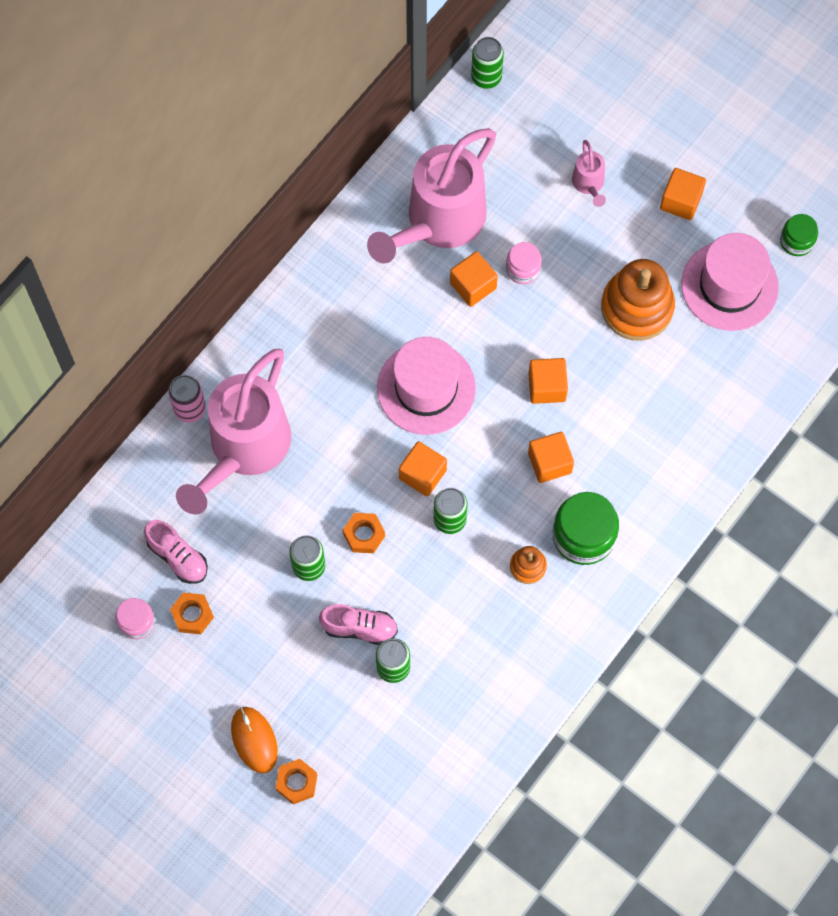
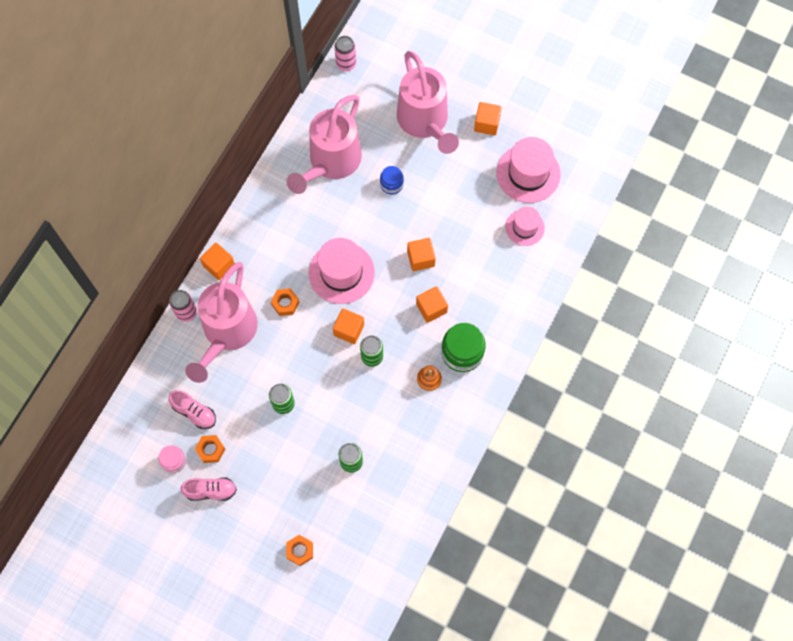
camera: 10 degrees left, 0 degrees up
orange mouse [231,707,278,774] -> none
pink shoe [319,604,398,645] -> pink shoe moved to [181,477,237,501]
orange nut [343,513,385,553] -> orange nut moved to [271,288,299,316]
orange cube [450,251,498,307] -> orange cube moved to [200,243,235,280]
green can [471,37,504,89] -> pink can [334,36,356,71]
pink jar [506,242,542,284] -> blue jar [380,166,404,195]
pink watering can [572,140,606,207] -> pink watering can [397,51,459,154], size x2.39
orange stacking toy [601,259,675,341] -> none
green jar [780,214,818,256] -> none
none -> pink hat [505,206,545,246]

